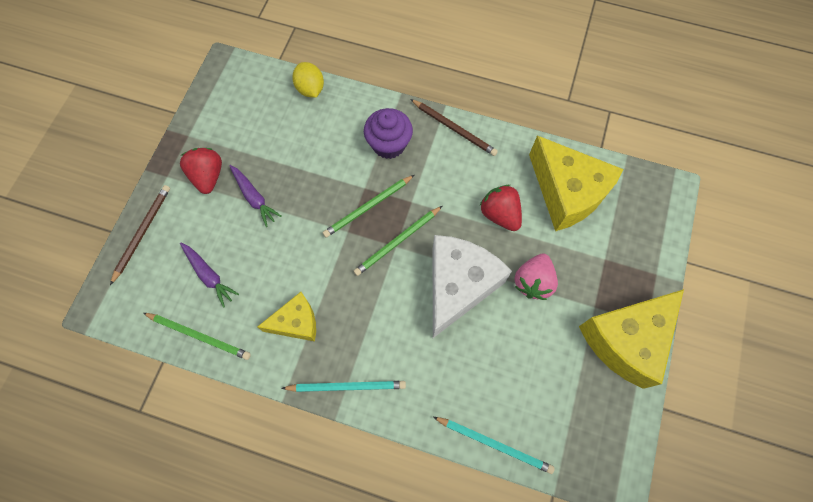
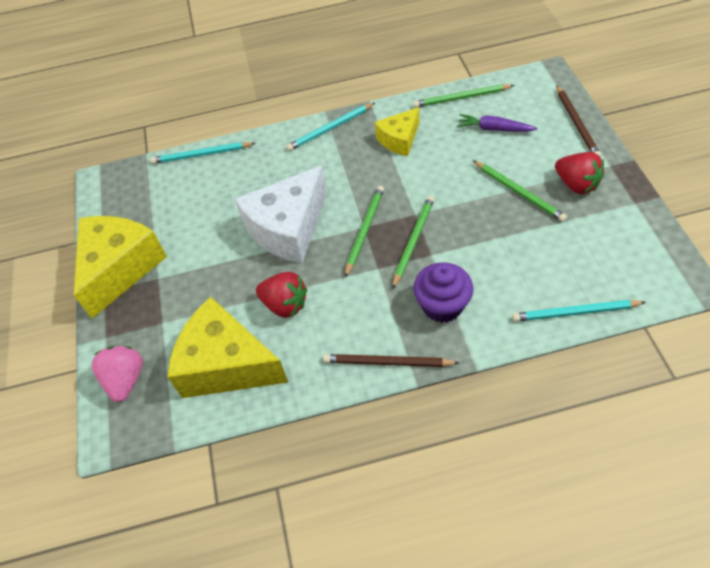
camera: 155 degrees right, 15 degrees down
purple carrot [229,165,282,227] -> green pencil [473,161,567,222]
yellow lemon [292,62,324,98] -> turquoise pencil [512,300,646,322]
white cheese [433,235,512,338] -> white cheese turned 45 degrees clockwise [235,165,327,264]
pink strawberry [515,254,558,300] -> pink strawberry moved to [92,346,143,402]

